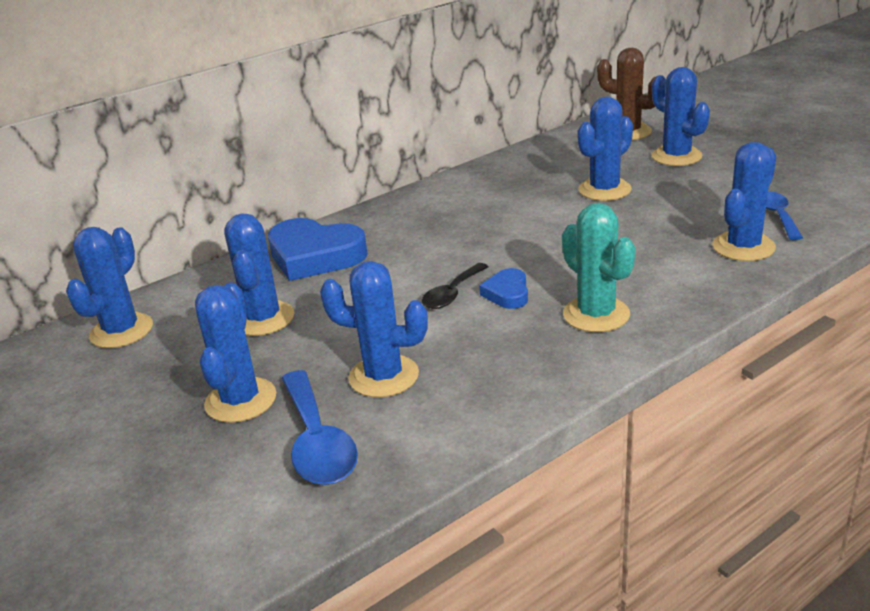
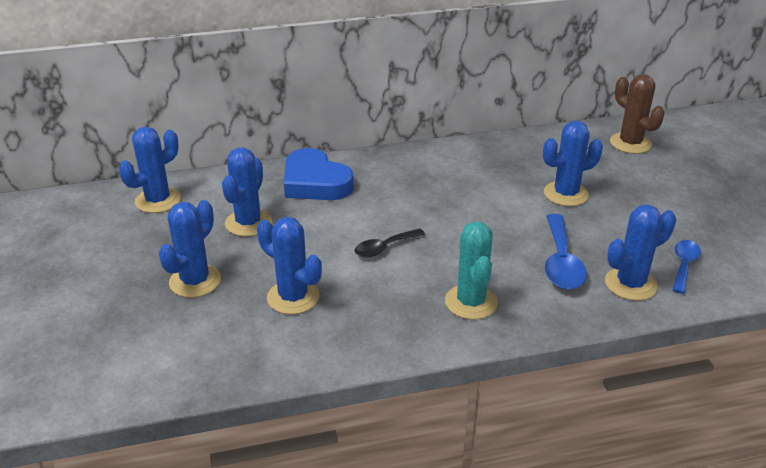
camera: 20 degrees right, 5 degrees up
blue spoon [281,370,358,485] -> blue spoon moved to [545,214,587,290]
blue heart [479,268,528,309] -> none
blue cactus [651,67,710,166] -> none

